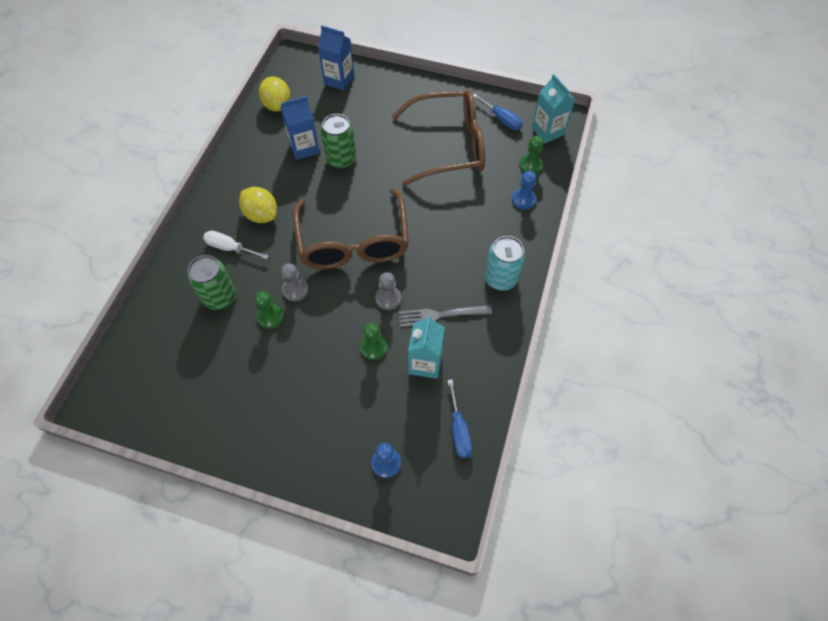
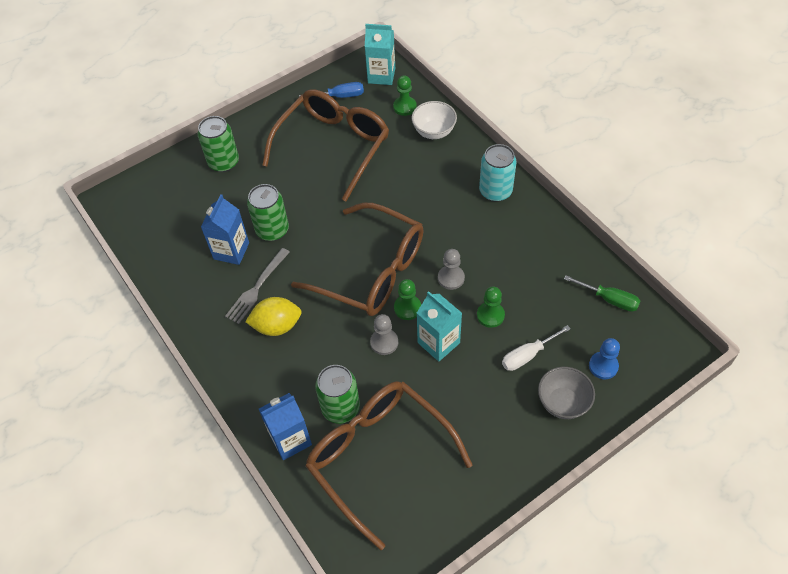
camera: 50 degrees left, 5 degrees down
white screwdriver [203,230,269,259] -> white screwdriver moved to [502,325,571,371]
green pawn [254,291,284,329] -> green pawn moved to [394,279,421,320]
yellow lemon [259,76,290,112] -> none
blue carton [318,25,354,90] -> blue carton moved to [259,393,312,460]
grey fork [399,305,492,327] -> grey fork moved to [225,248,290,324]
turquoise carton [408,315,445,379] -> turquoise carton moved to [417,291,462,362]
blue screwdriver [447,379,472,458] -> green screwdriver [564,275,640,312]
blue pawn [512,171,536,210] -> white bowl [412,101,457,139]
none -> green can [198,116,239,172]
none -> brown glasses [305,381,473,550]
none -> grey bowl [538,367,595,419]

